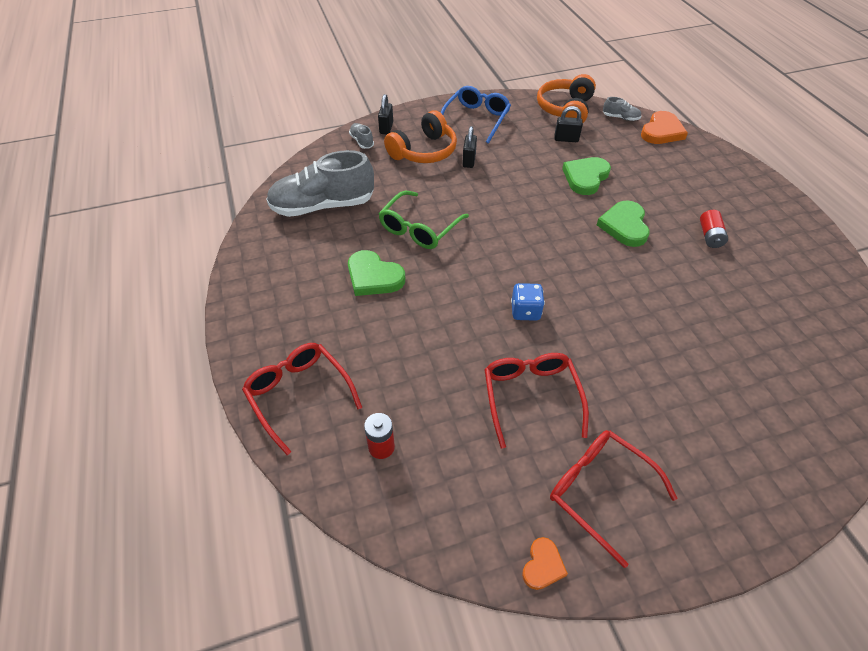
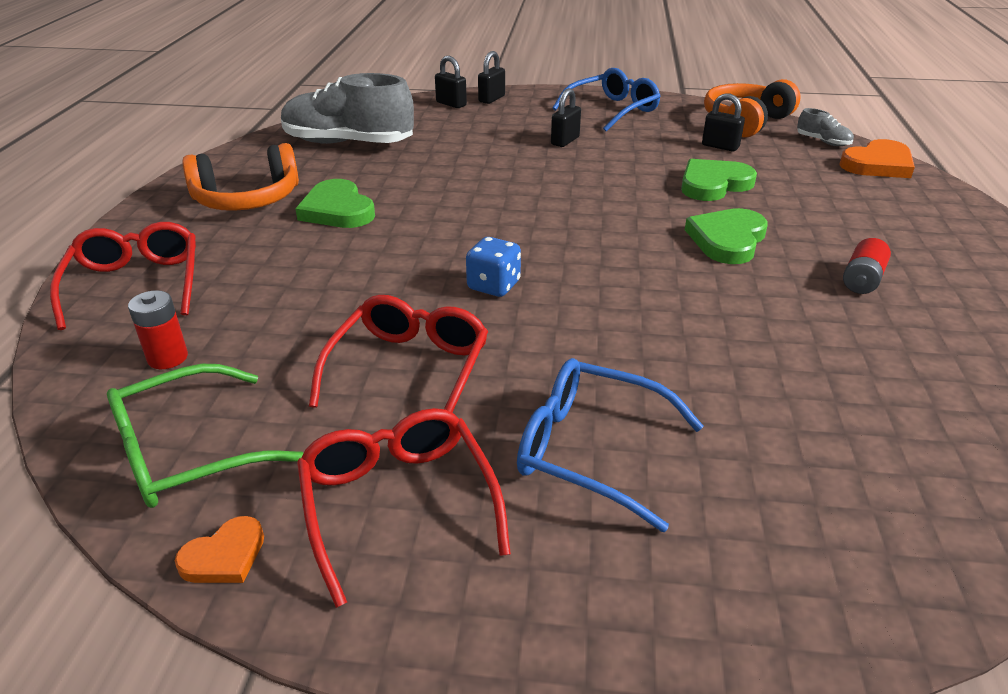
camera: 25 degrees right, 15 degrees down
grey shoe [349,123,374,149] -> black padlock [435,56,467,108]
green glasses [378,191,469,249] -> green glasses moved to [107,364,303,508]
orange headphones [384,110,457,163] -> orange headphones moved to [182,143,299,211]
none -> blue glasses [517,358,703,532]

